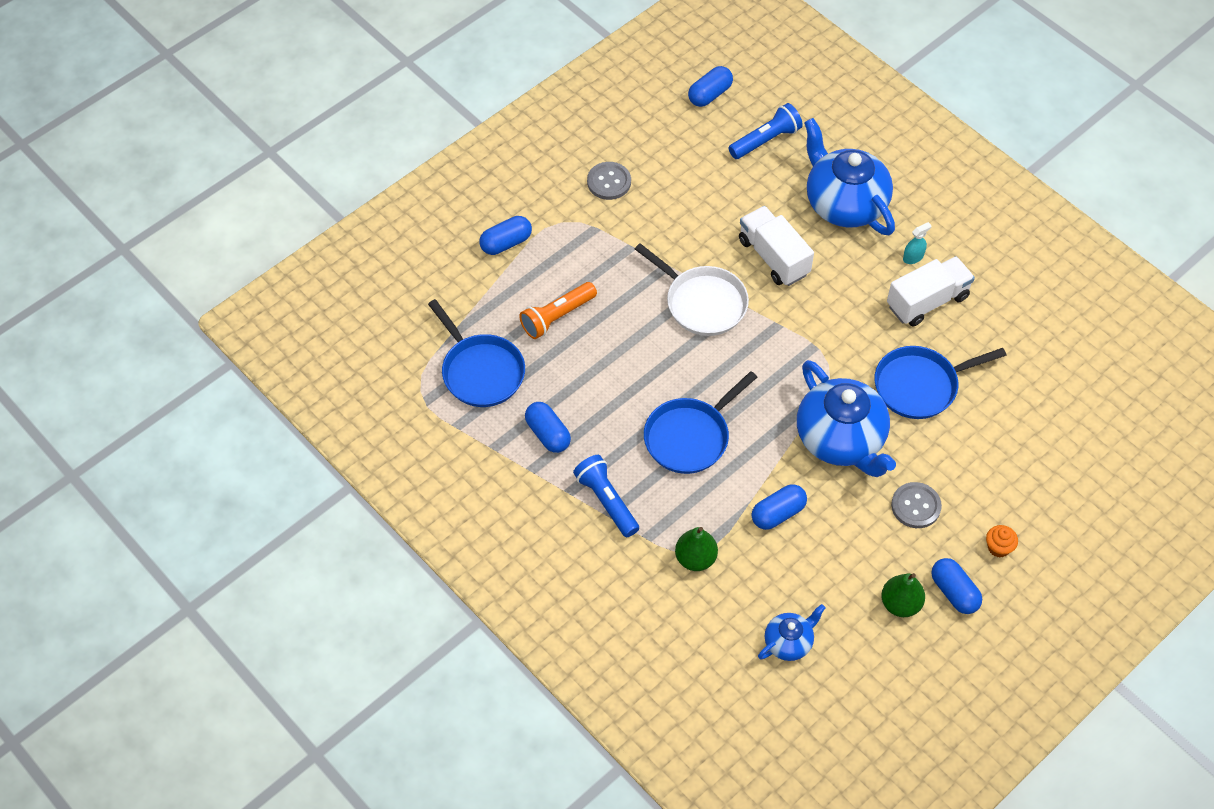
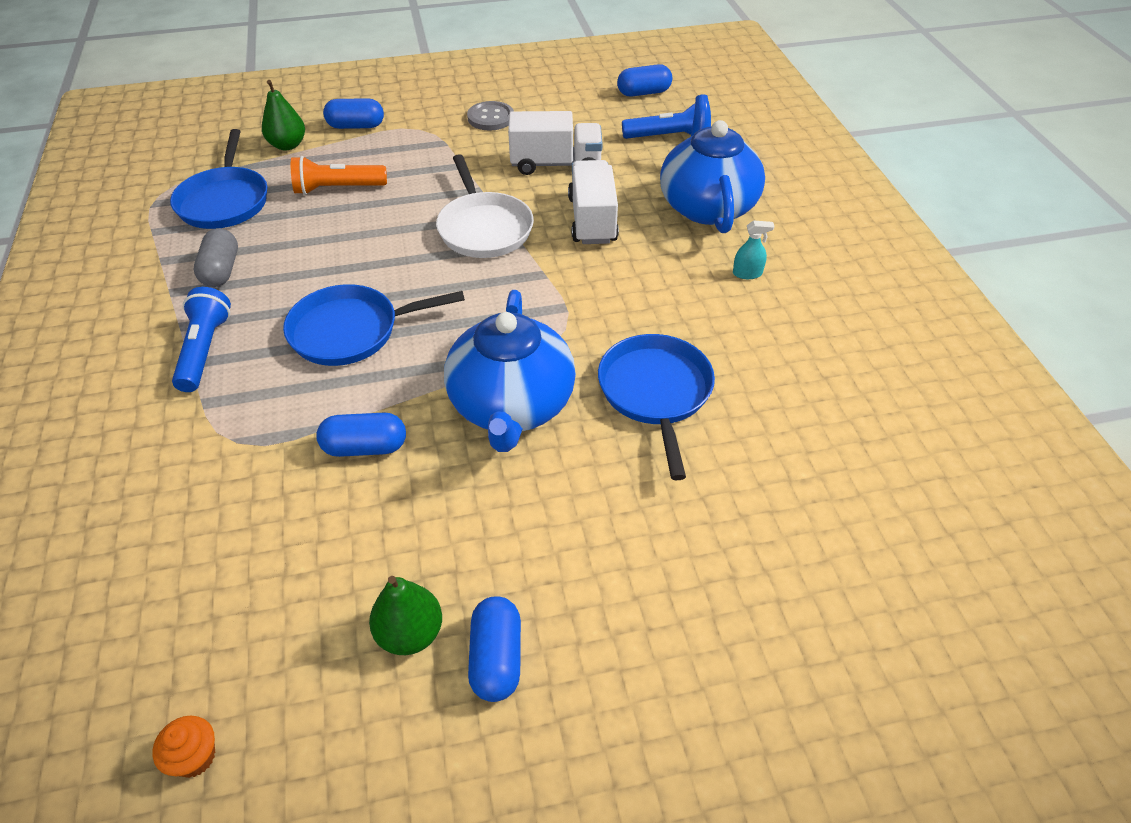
camera: 30 degrees right, 10 degrees down
blue capsule [525,402,571,453] -> grey capsule [194,228,238,287]
green pear [675,527,718,571] -> green pear moved to [262,80,305,150]
blue teapot [758,604,825,661] -> none
blue pan [874,346,1007,419] -> blue pan turned 75 degrees clockwise [598,334,715,480]
white truck [887,256,975,327] -> white truck moved to [508,111,603,175]
grey button [891,482,942,528] -> none
orange cupcake [986,525,1018,557] -> orange cupcake moved to [152,716,215,778]

